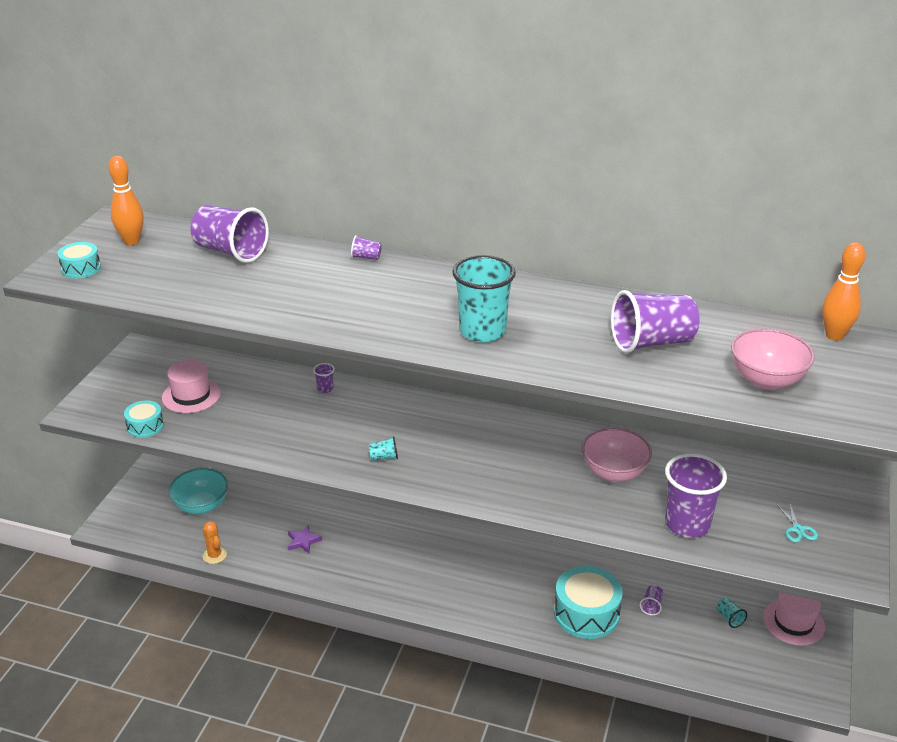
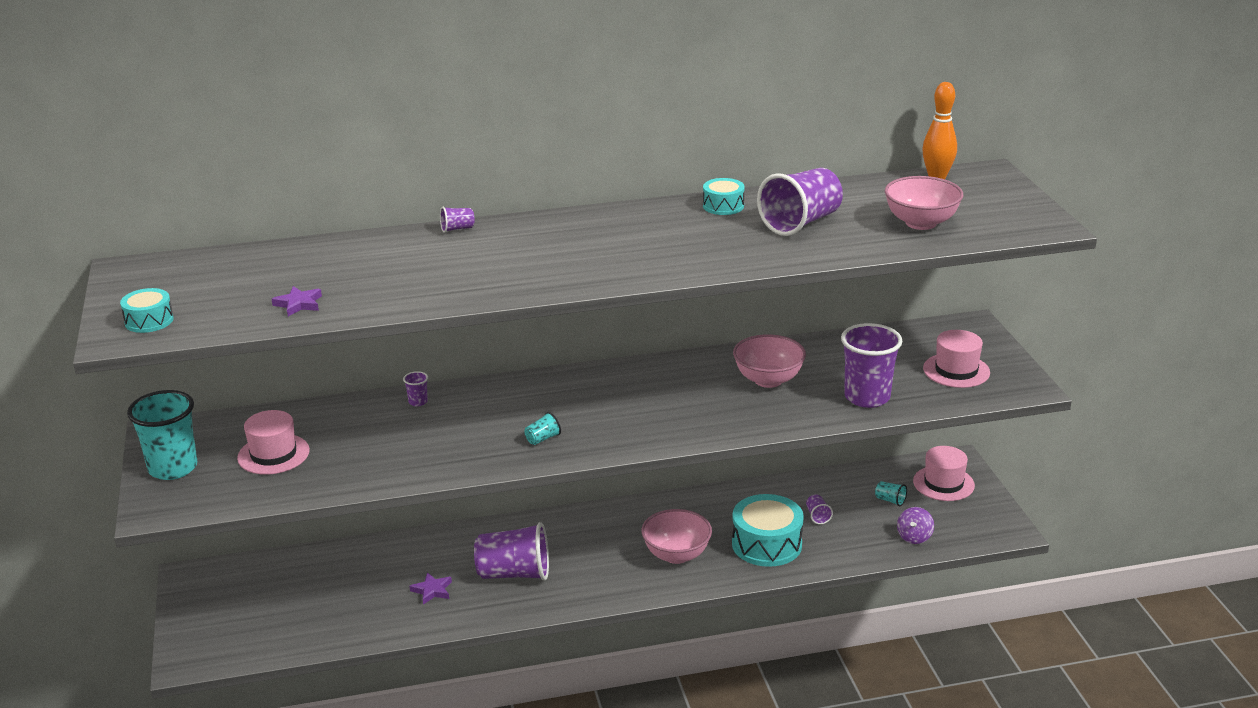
camera: 30 degrees left, 5 degrees down
orange bowling pin [108,156,143,245] -> none
turquoise drum [124,400,164,438] -> turquoise drum moved to [703,178,745,215]
turquoise bowl [168,468,228,514] -> none
purple cup [191,205,269,263] -> purple cup moved to [474,522,549,581]
orange cactus [202,521,227,564] -> none
turquoise cup [452,255,516,343] -> turquoise cup moved to [127,390,197,480]
turquoise scissors [776,502,818,542] -> pink hat [923,330,990,388]
none -> purple star [272,286,322,316]
none -> pink bowl [641,509,712,564]
none -> purple spinning top [897,507,934,544]

